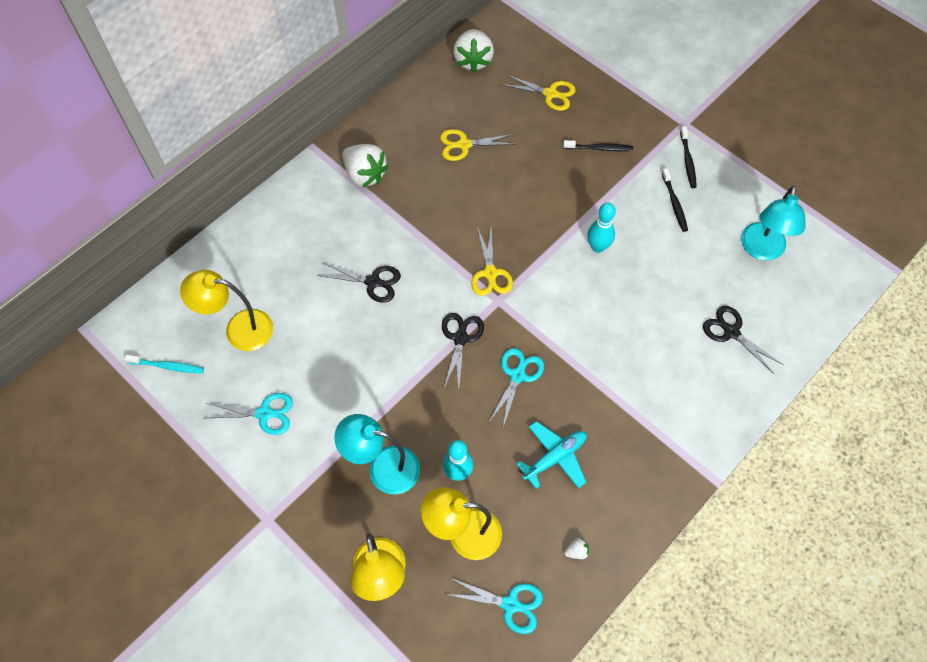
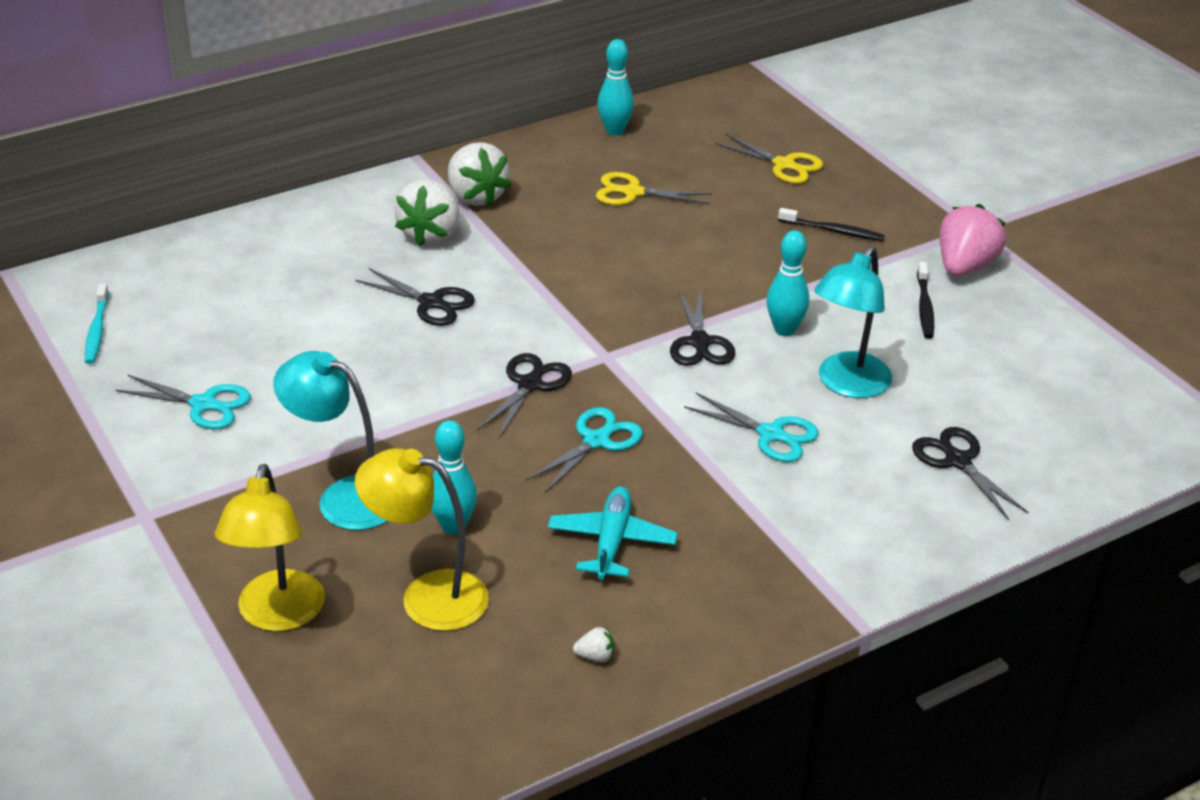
camera: 15 degrees right, 25 degrees down
turquoise toothbrush [124,355,204,374] -> turquoise toothbrush turned 60 degrees clockwise [85,283,109,364]
yellow lamp [180,270,273,351] -> none
turquoise scissors [445,577,543,634] -> turquoise scissors moved to [684,393,819,462]
white strawberry [453,29,494,73] -> white strawberry moved to [395,180,459,246]
yellow scissors [471,227,513,296] -> none
turquoise plane [516,421,587,489] -> turquoise plane turned 60 degrees counterclockwise [548,487,678,580]
black toothbrush [680,126,697,188] -> pink strawberry [940,204,1006,276]
turquoise lamp [741,186,805,261] -> turquoise lamp moved to [814,246,892,398]
none -> turquoise bowling pin [598,39,634,135]
none -> black scissors [670,288,735,366]

